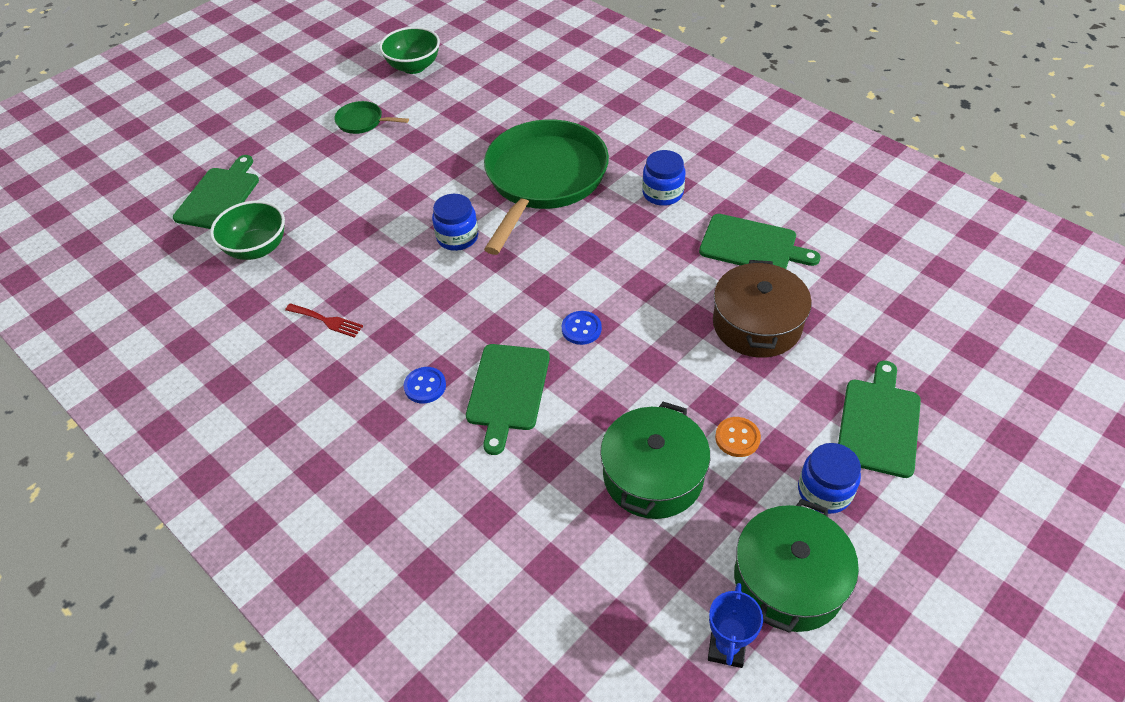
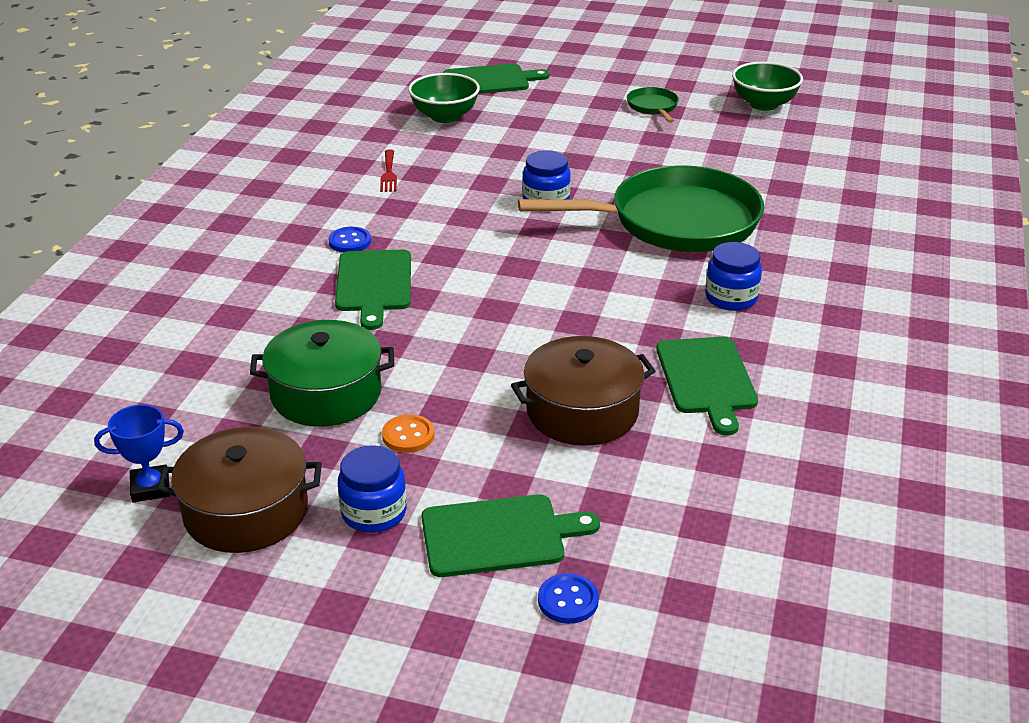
camera: 60 degrees right, 15 degrees down
green cutting board [466,344,550,455] -> green cutting board turned 75 degrees counterclockwise [335,250,411,330]
blue button [562,311,602,345] -> blue button moved to [538,573,599,624]
green pot [734,499,859,633] -> brown pot [157,427,322,553]

